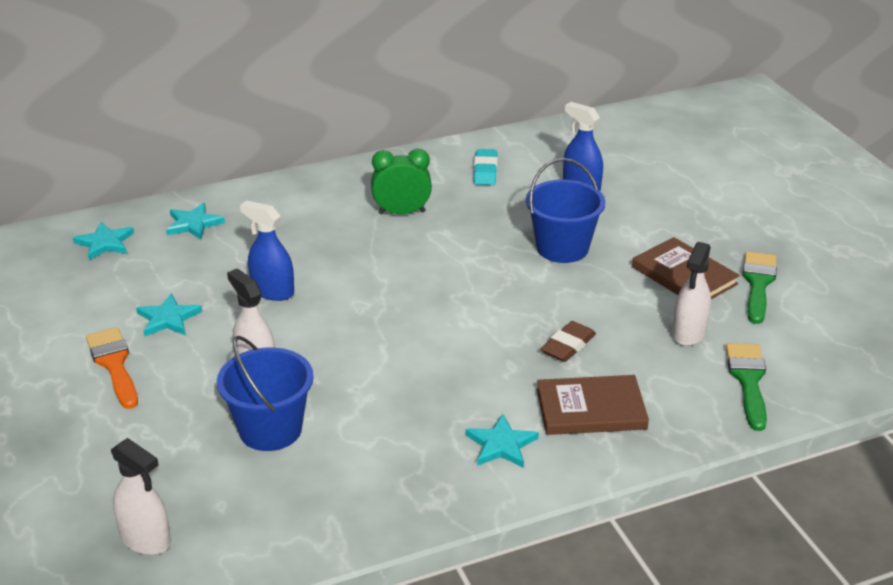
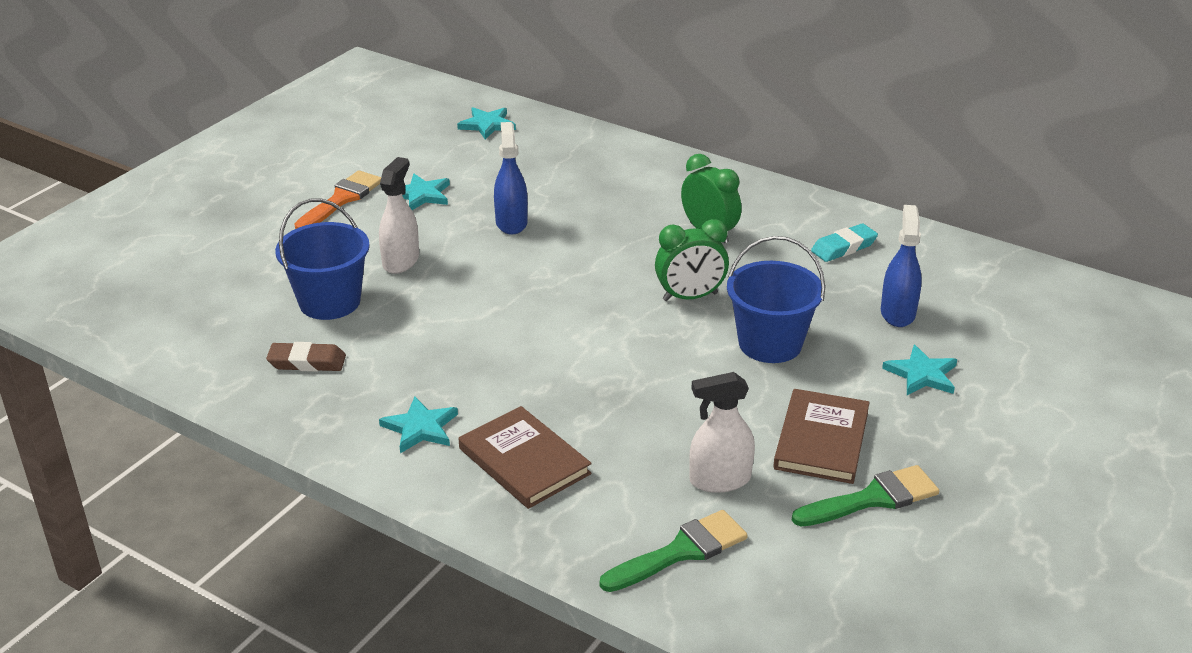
camera: 55 degrees right, 0 degrees up
white spray bottle [111,438,171,555] -> none
turquoise star [166,203,225,240] -> turquoise star moved to [882,345,957,395]
brown eraser [541,321,596,362] -> brown eraser moved to [266,342,346,372]
none -> green clock [655,219,729,301]

